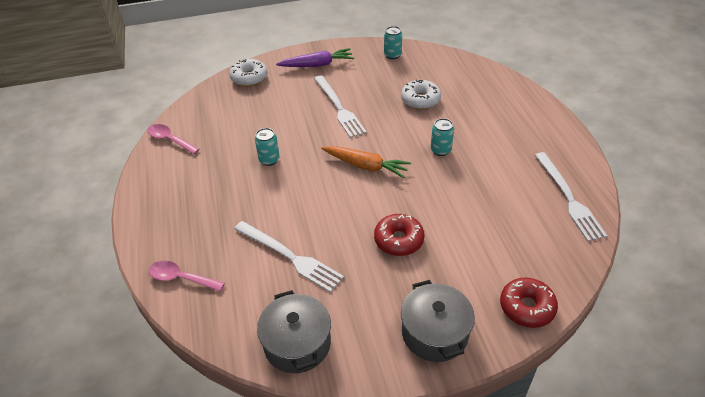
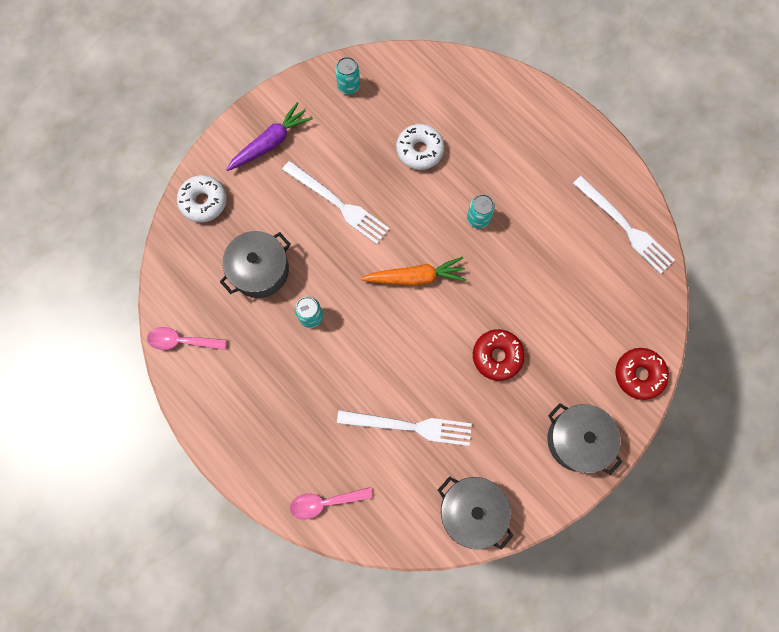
camera: 30 degrees left, 30 degrees up
none -> grey pot [220,231,290,298]

